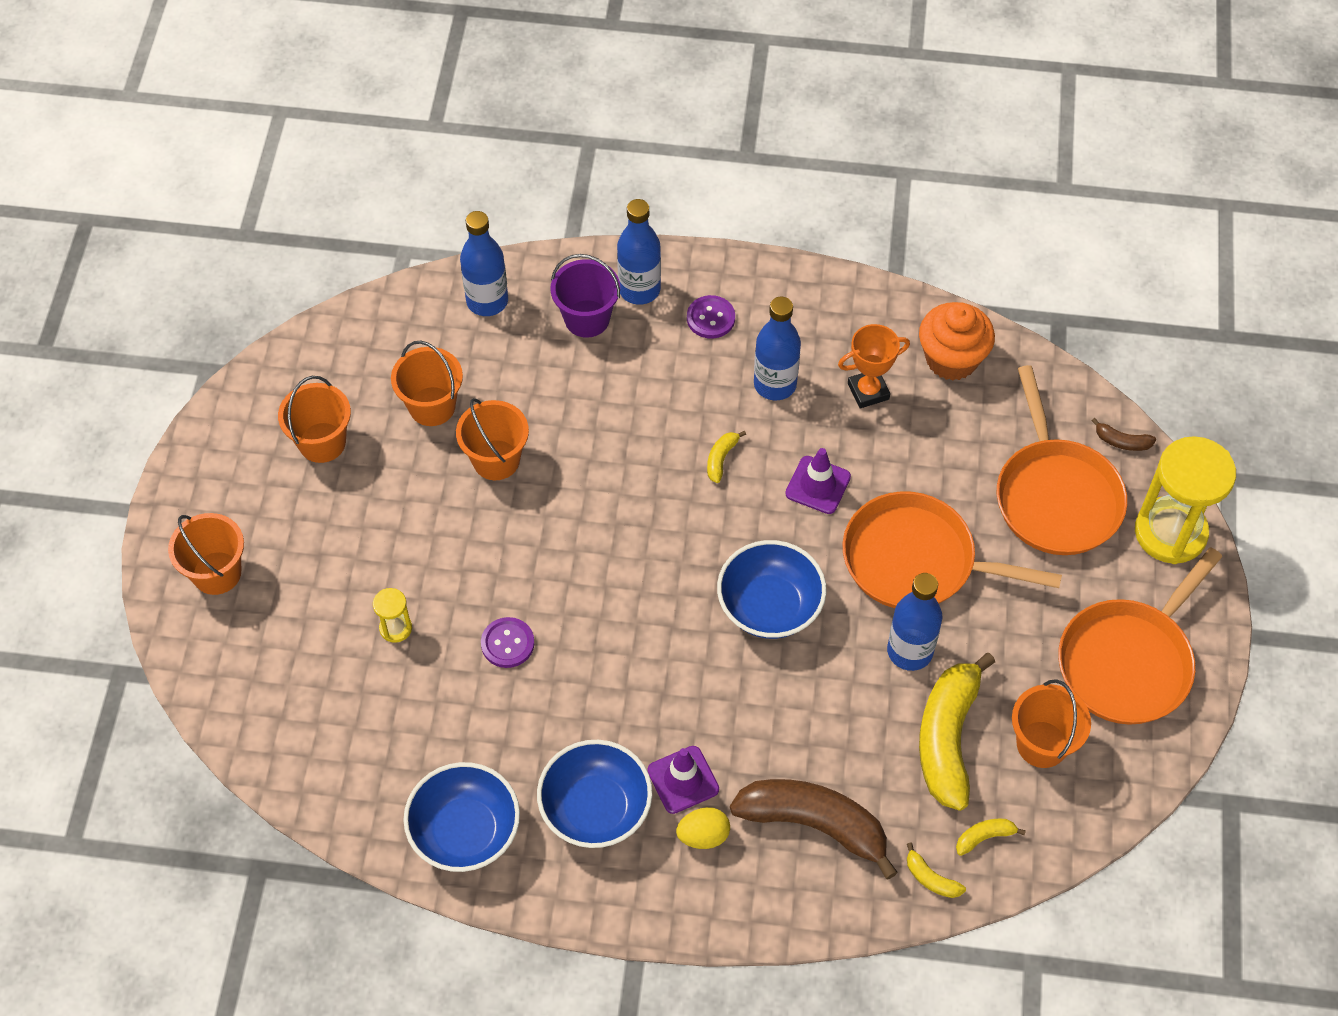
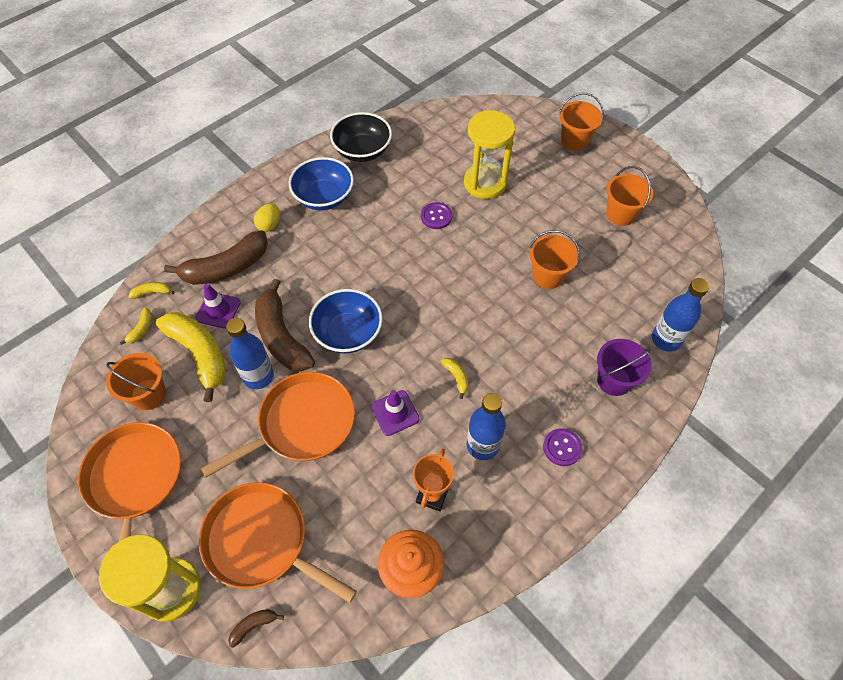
camera: 130 degrees right, 0 degrees up
yellow hourglass [373,588,412,643] -> yellow hourglass [464,110,515,199], size x2.28
orange bucket [391,341,463,426] -> none
blue bowl [403,762,520,872] -> black bowl [330,112,392,162]
blue bottle [617,199,661,305] -> none
purple traffic cone [647,746,719,814] -> purple traffic cone moved to [195,284,241,329]
none -> brown banana [255,279,315,371]

